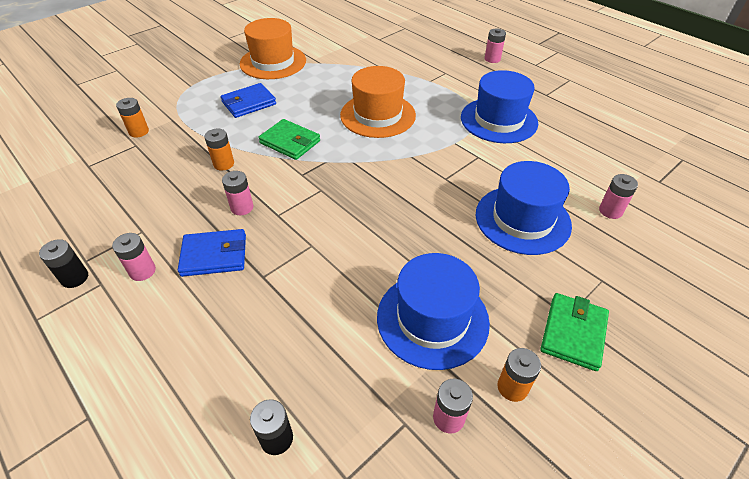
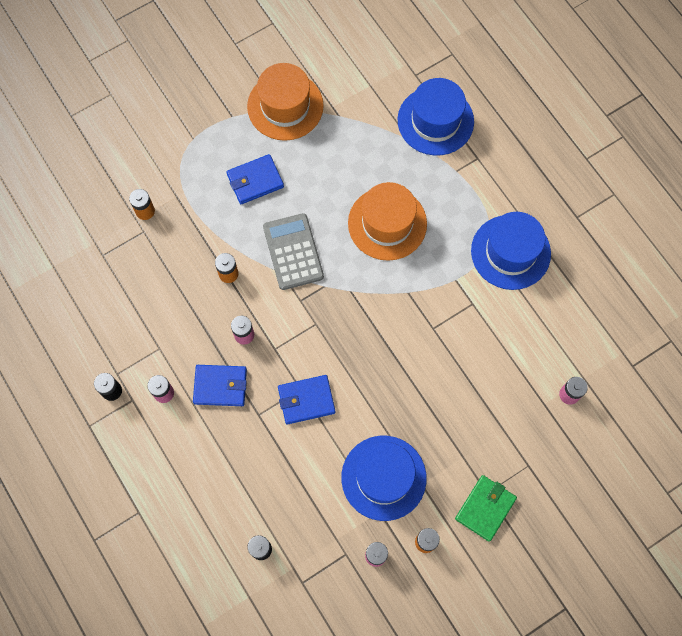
camera: 10 degrees right, 25 degrees up
green wallet [258,119,320,160] -> grey calculator [263,213,324,290]
blue hat [476,161,572,255] -> blue hat moved to [398,78,474,156]
pink battery [485,28,506,63] -> none
none -> blue wallet [278,375,335,424]

